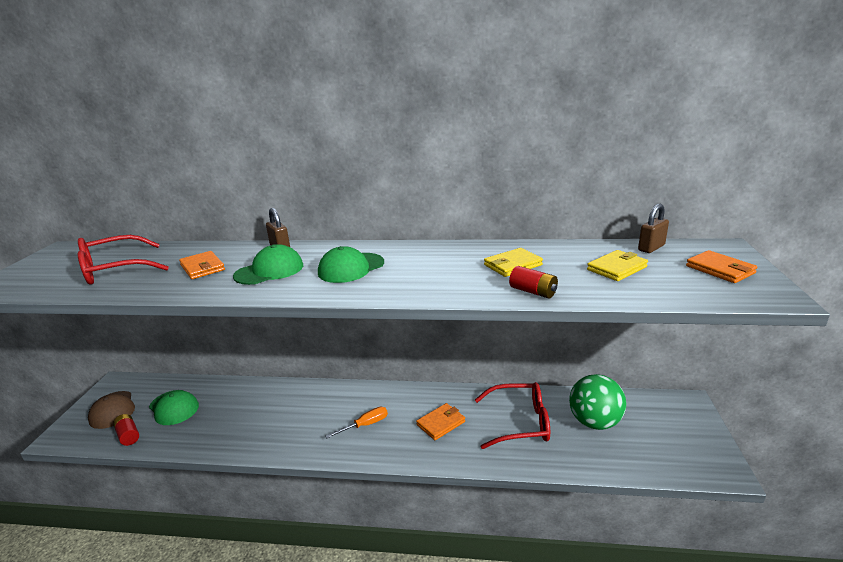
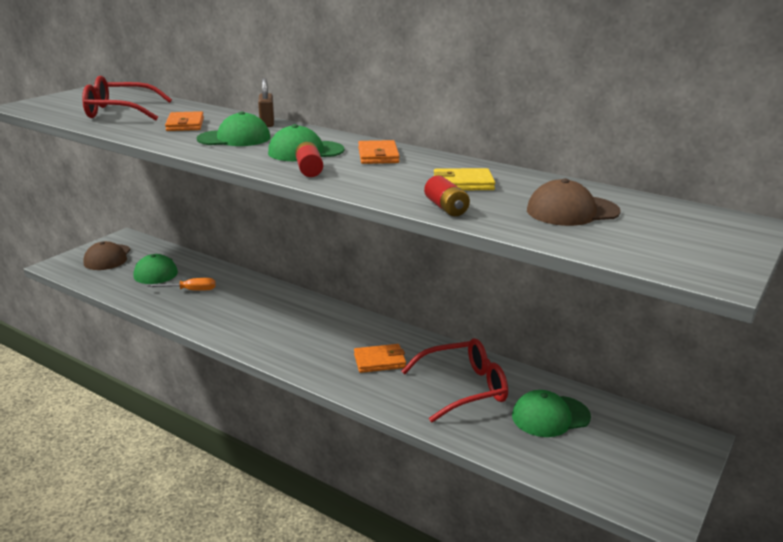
camera: 25 degrees right, 0 degrees up
red battery [113,414,139,446] -> red battery moved to [295,142,323,177]
orange screwdriver [325,407,388,438] -> orange screwdriver moved to [147,278,216,291]
red glasses [475,382,550,449] -> red glasses turned 45 degrees counterclockwise [402,338,508,422]
green ball [569,374,626,430] -> green cap [512,390,591,437]
yellow wallet [587,250,648,281] -> brown cap [527,179,621,226]
brown padlock [638,204,669,253] -> none
orange wallet [686,250,758,283] -> orange wallet moved to [358,140,400,164]

